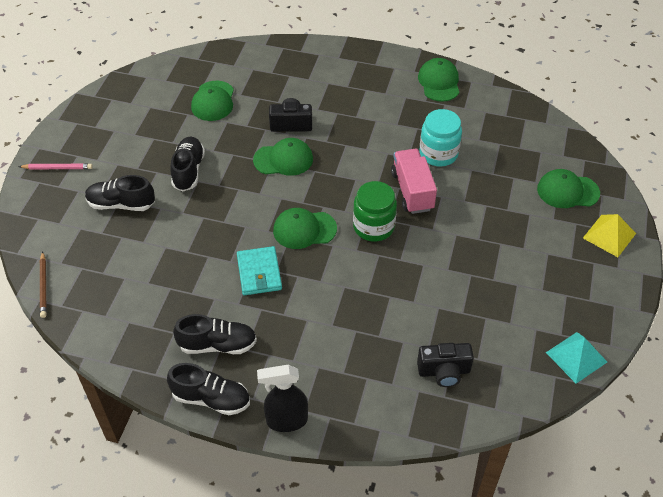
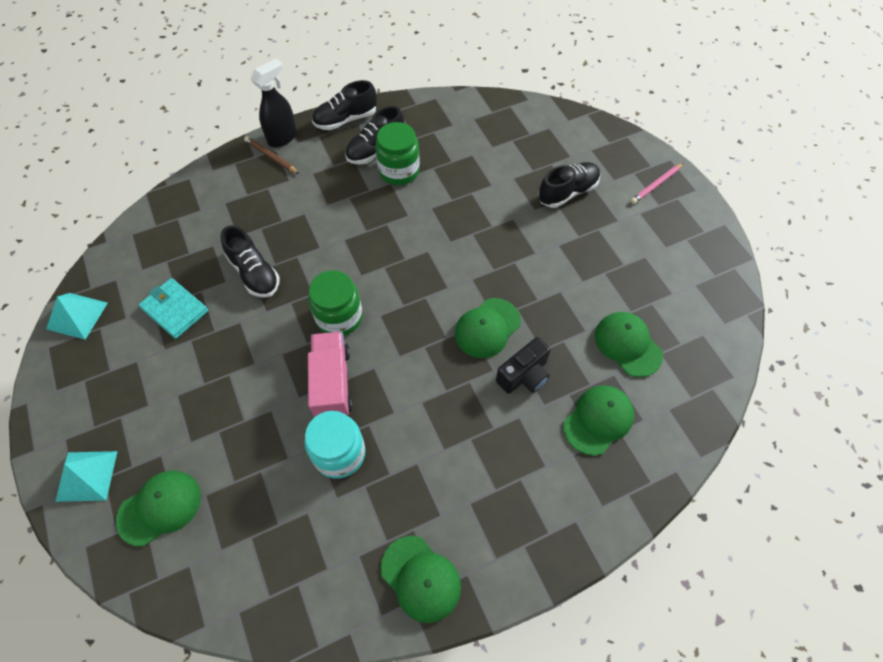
camera: 140 degrees right, 10 degrees up
brown pencil [40,252,47,318] -> brown pencil moved to [244,136,299,174]
black shoe [170,136,205,191] -> black shoe moved to [221,226,280,298]
turquoise wallet [237,246,282,295] -> turquoise wallet moved to [139,278,208,339]
green cap [273,208,337,249] -> green cap moved to [563,385,634,456]
pink truck [391,149,437,214] -> pink truck turned 135 degrees counterclockwise [308,332,352,417]
black camera [417,343,474,387] -> none
yellow pyramid [583,214,636,257] -> turquoise pyramid [55,451,118,502]
none -> green jar [375,122,420,185]

